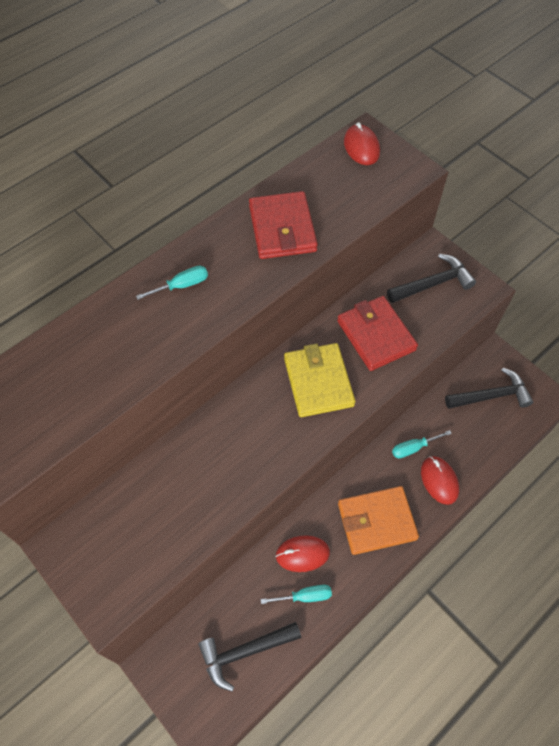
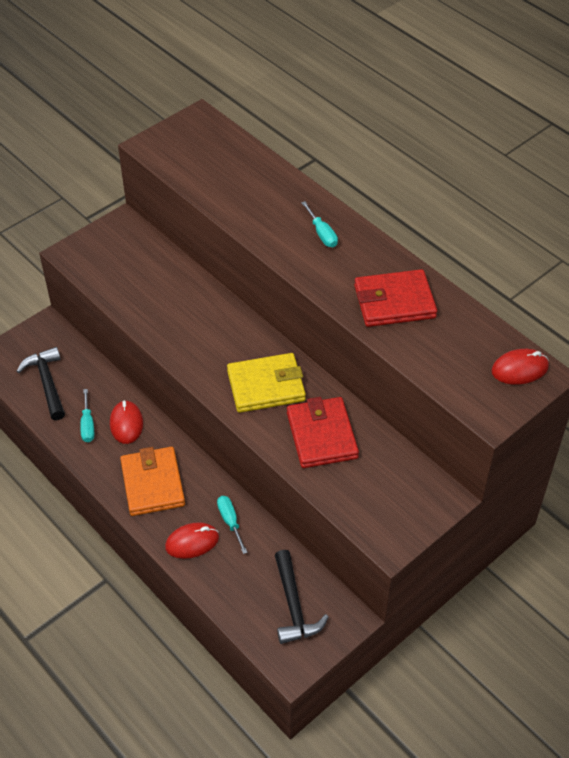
camera: 90 degrees right, 10 degrees down
red wallet [337,296,418,371] -> red wallet turned 75 degrees counterclockwise [287,397,359,468]
black hammer [387,254,476,303] -> none

